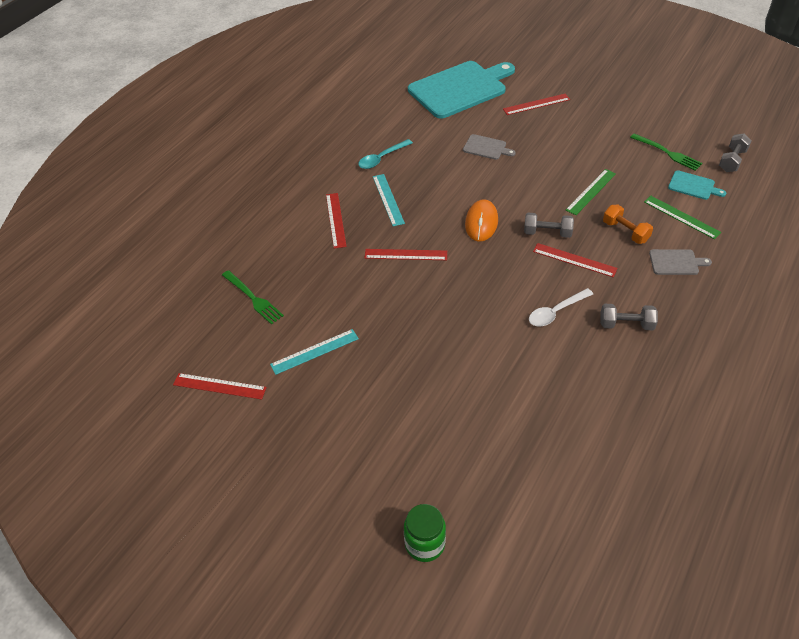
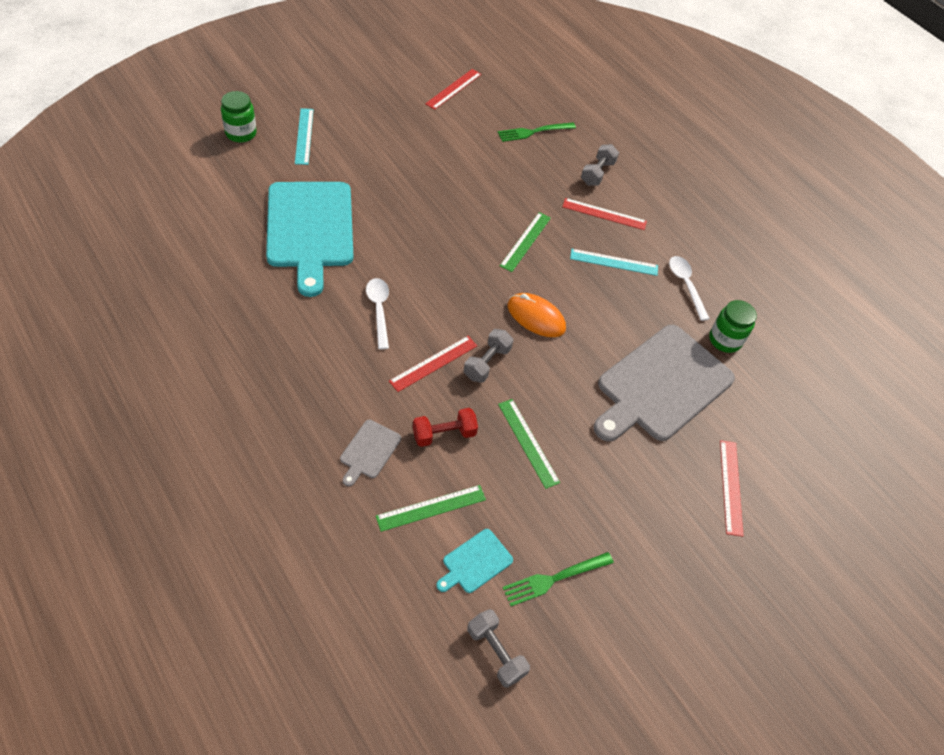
camera: 105 degrees right, 5 degrees up
turquoise ruler [270,329,359,375] -> turquoise ruler moved to [295,108,314,165]
turquoise spoon [358,139,413,169] -> white spoon [669,256,710,321]
red ruler [365,249,447,260] -> green ruler [500,212,551,272]
turquoise cutting board [408,61,515,119] -> turquoise cutting board moved to [266,182,353,297]
grey cutting board [463,134,516,160] -> grey cutting board [594,325,735,441], size x2.36
grey dumbbell [600,304,658,330] -> grey dumbbell moved to [581,144,619,186]
orange dumbbell [603,204,653,244] -> red dumbbell [413,408,478,447]
none -> green jar [709,300,757,353]

